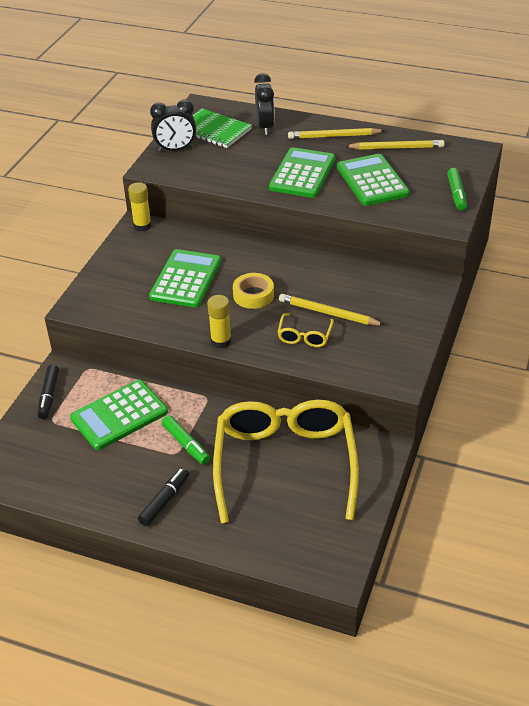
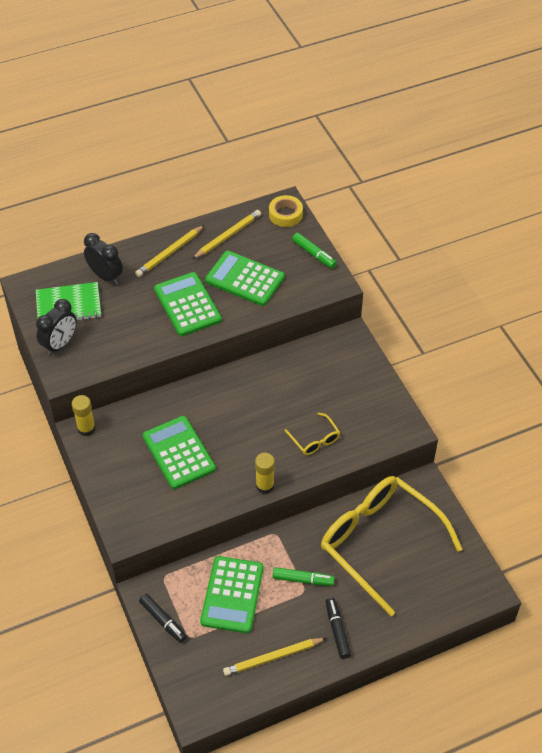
camera: 45 degrees left, 10 degrees up
yellow tape [233,273,274,309] -> yellow tape moved to [269,195,303,227]
yellow pencil [279,294,385,325] -> yellow pencil moved to [223,638,326,676]

